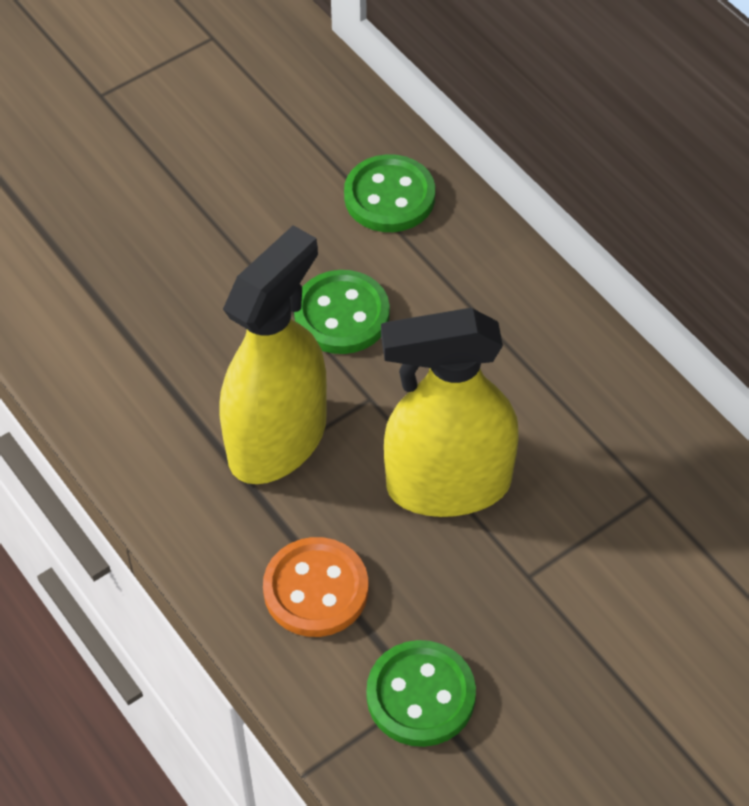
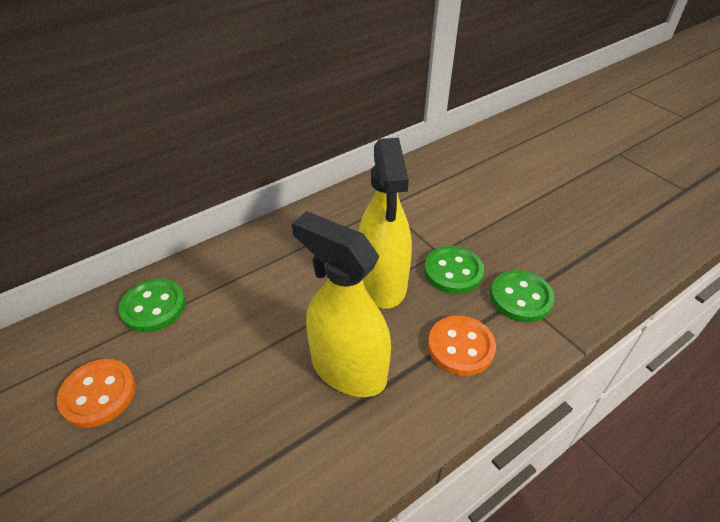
camera: 90 degrees left, 10 degrees down
green button [294,270,390,354] -> green button moved to [424,246,484,294]
none -> orange button [57,359,136,428]

